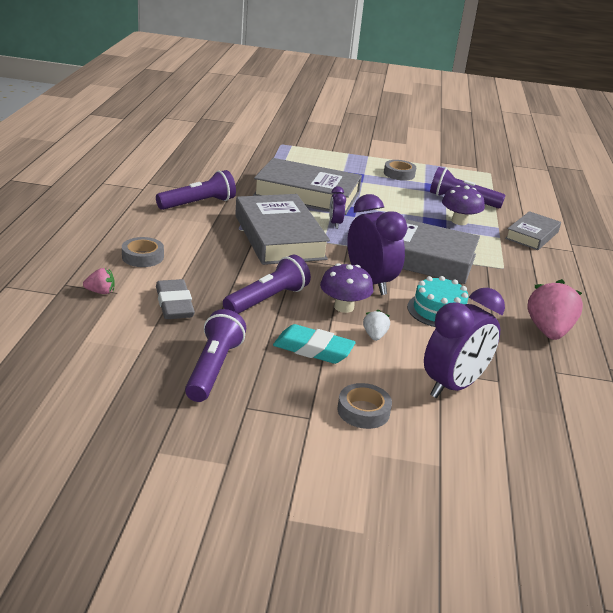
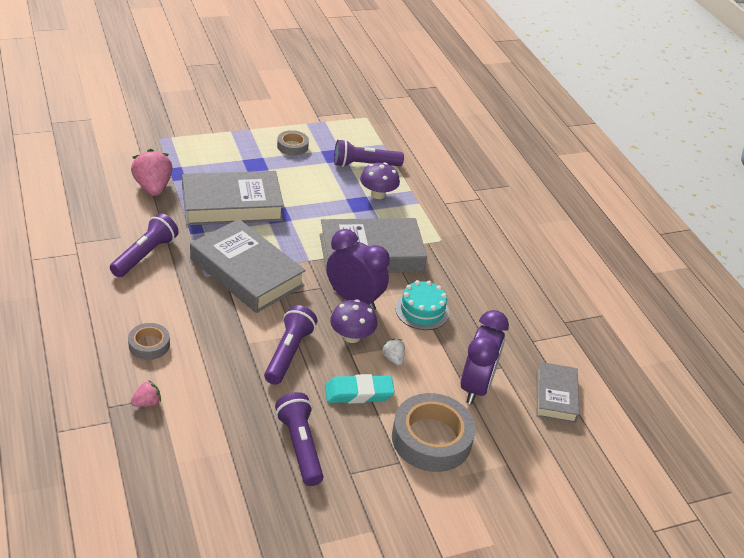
camera: 30 degrees left, 10 degrees up
grey eraser [156,279,195,319] -> none
purple clock [329,186,346,229] -> none
grey tape [338,383,392,429] -> grey tape [392,393,476,472], size x1.90
grey book [505,211,561,250] -> grey book moved to [537,362,579,423]
pink strawberry [527,279,583,340] -> pink strawberry moved to [131,149,173,196]

